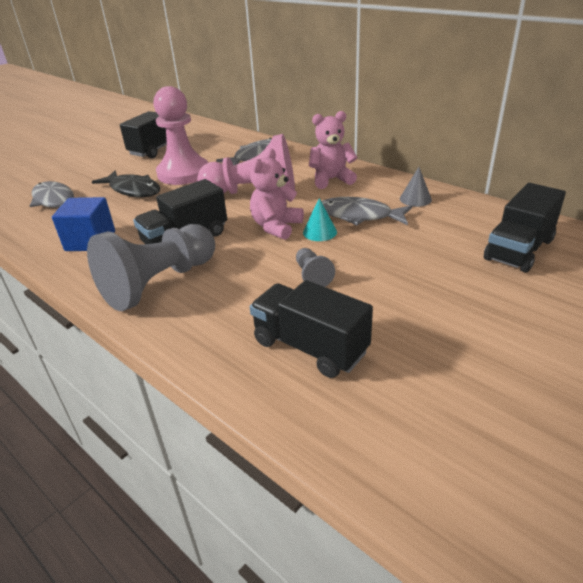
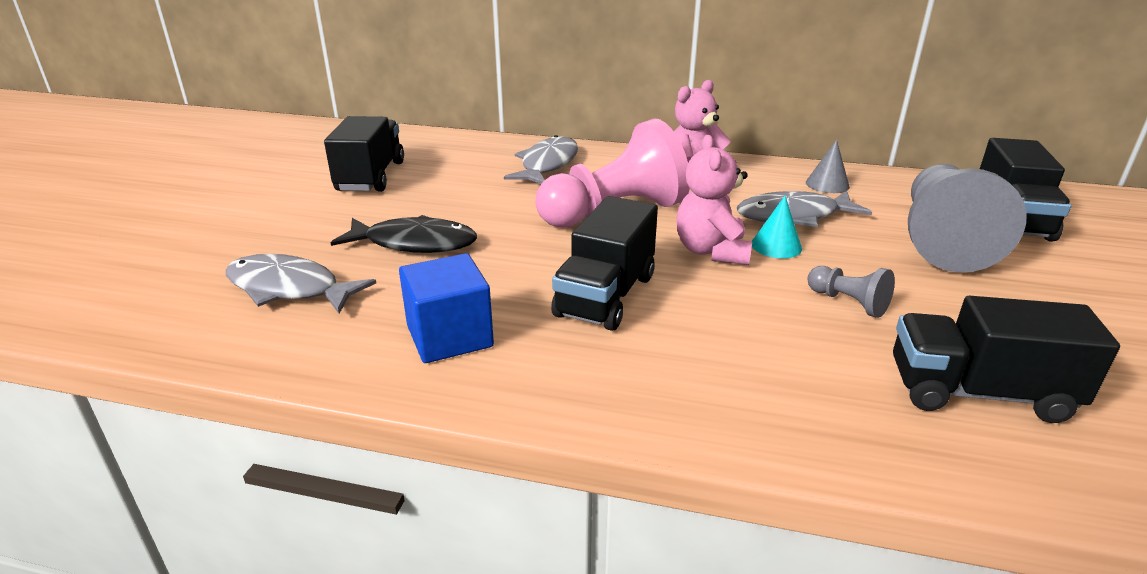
camera: 30 degrees left, 5 degrees down
grey pawn [87,224,215,311] -> grey pawn moved to [908,164,1027,273]
pink pawn [153,86,208,185] -> none

